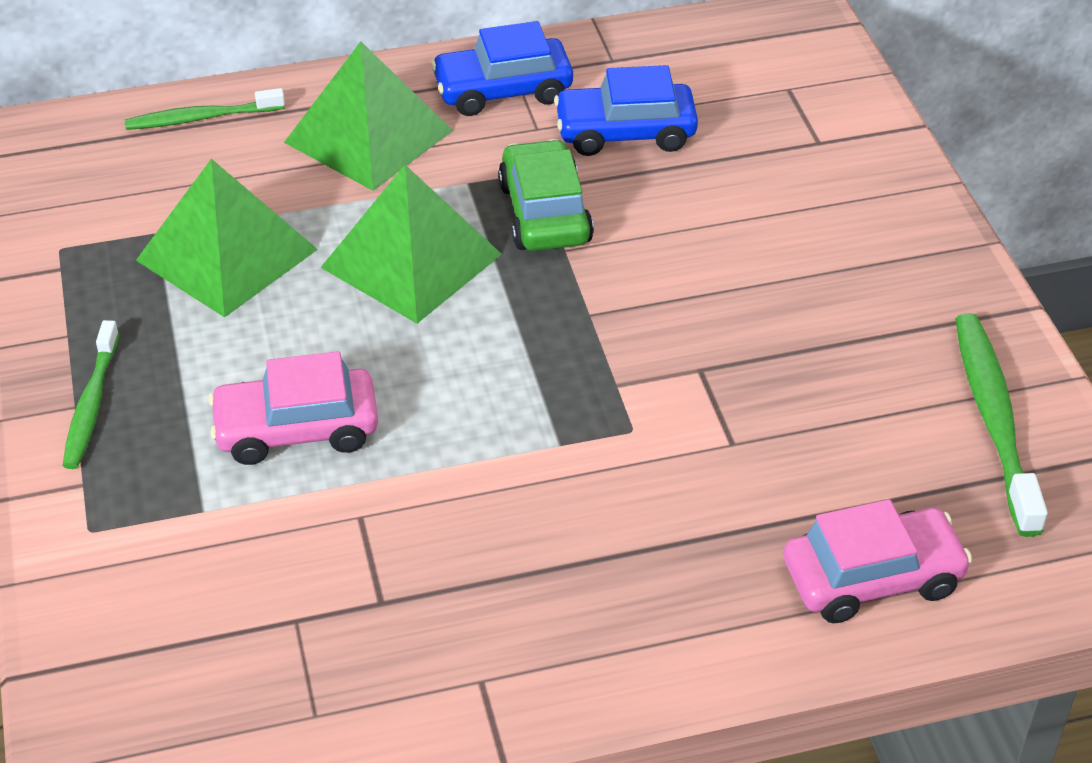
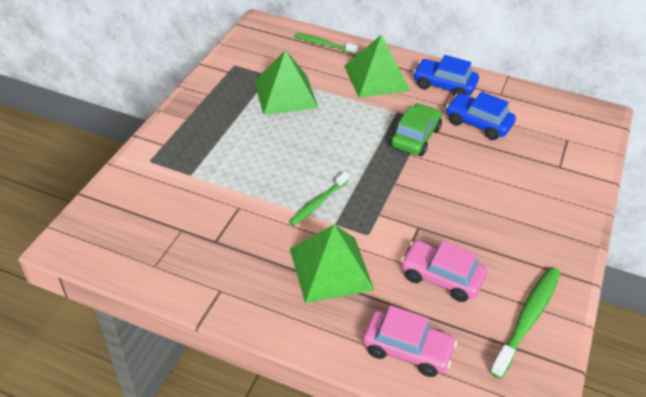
camera: 35 degrees right, 0 degrees up
green toothbrush [63,320,119,469] -> green toothbrush moved to [289,171,350,226]
pink car [208,351,378,465] -> pink car moved to [401,240,487,302]
green pyramid [321,165,502,324] -> green pyramid moved to [290,225,374,303]

